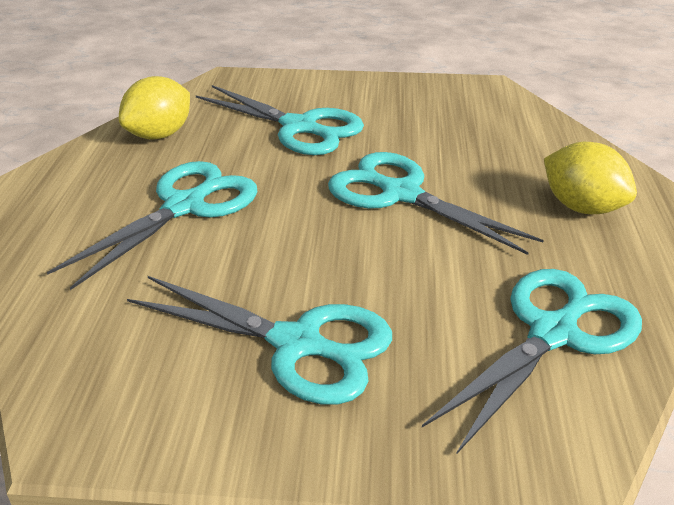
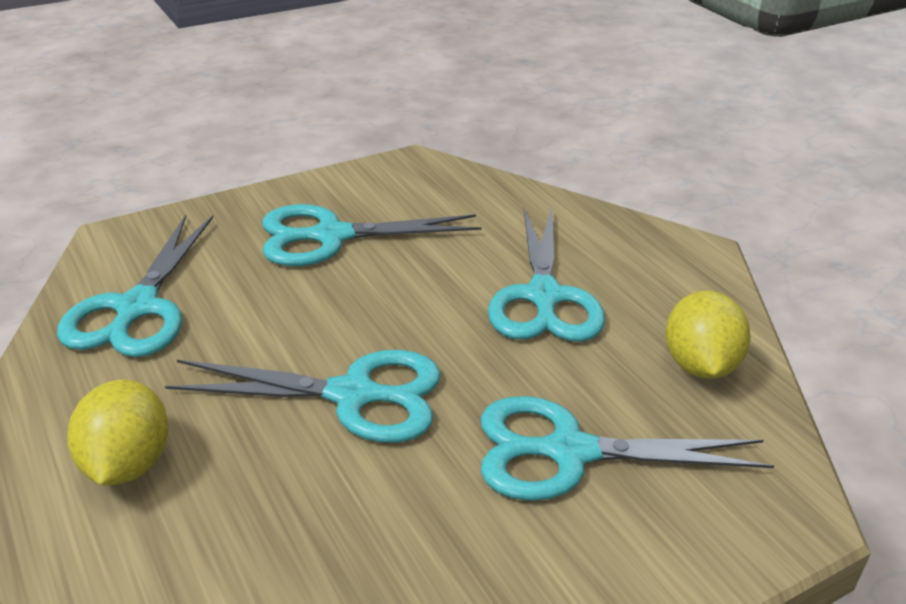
camera: 145 degrees right, 0 degrees up
yellow lemon [544,142,637,214] -> yellow lemon turned 75 degrees clockwise [67,379,169,486]

